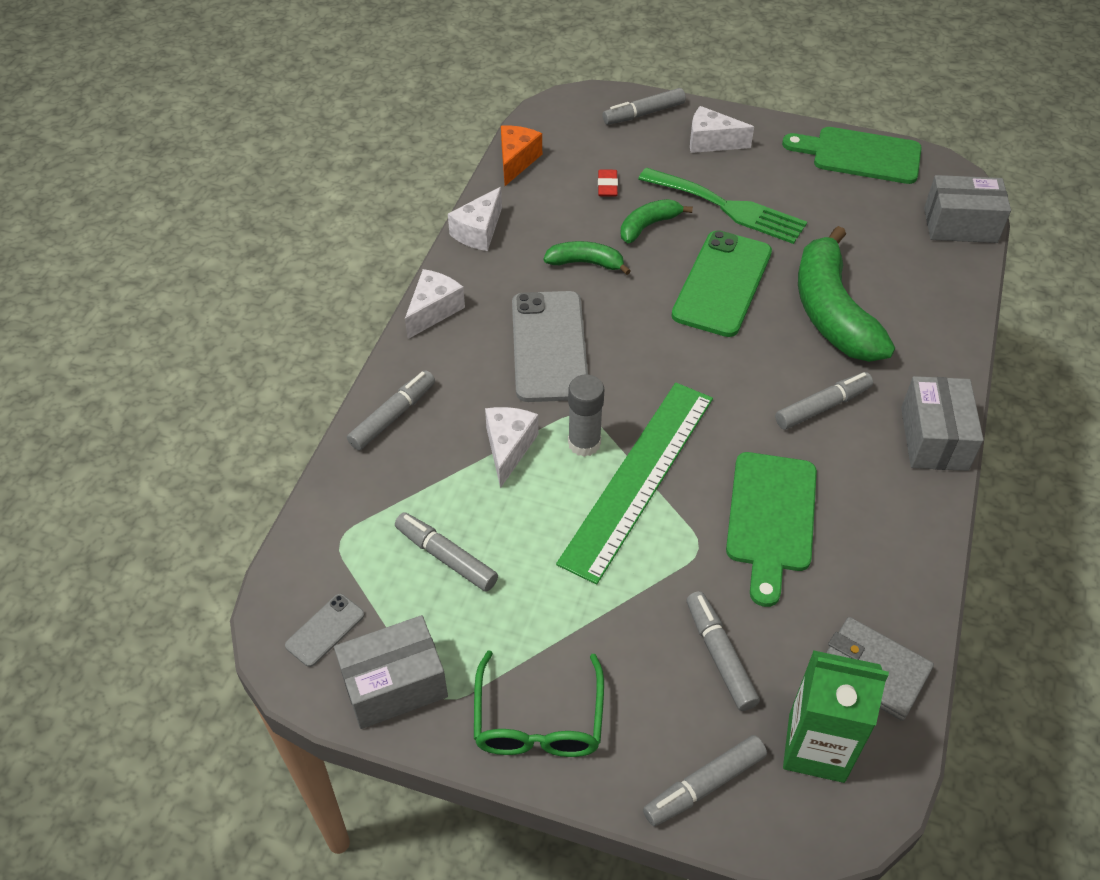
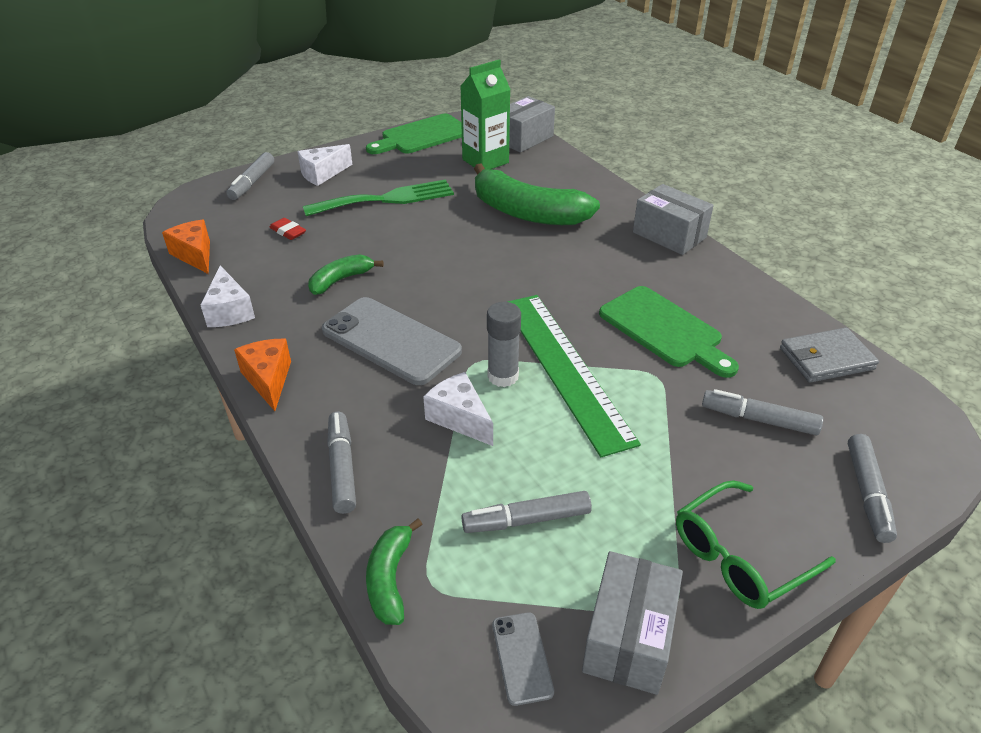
camera: 50 degrees left, 10 degrees down
white cheese [405,269,465,339] -> orange cheese [234,339,291,411]
green glasses [474,651,604,757] -> green glasses turned 105 degrees clockwise [676,481,836,609]
green banana [620,199,693,243] -> green banana moved to [366,518,423,625]
green phone [671,230,772,337] -> none
grey marker [775,372,873,430] -> none
green carton [783,650,889,783] -> green carton moved to [460,59,511,169]

